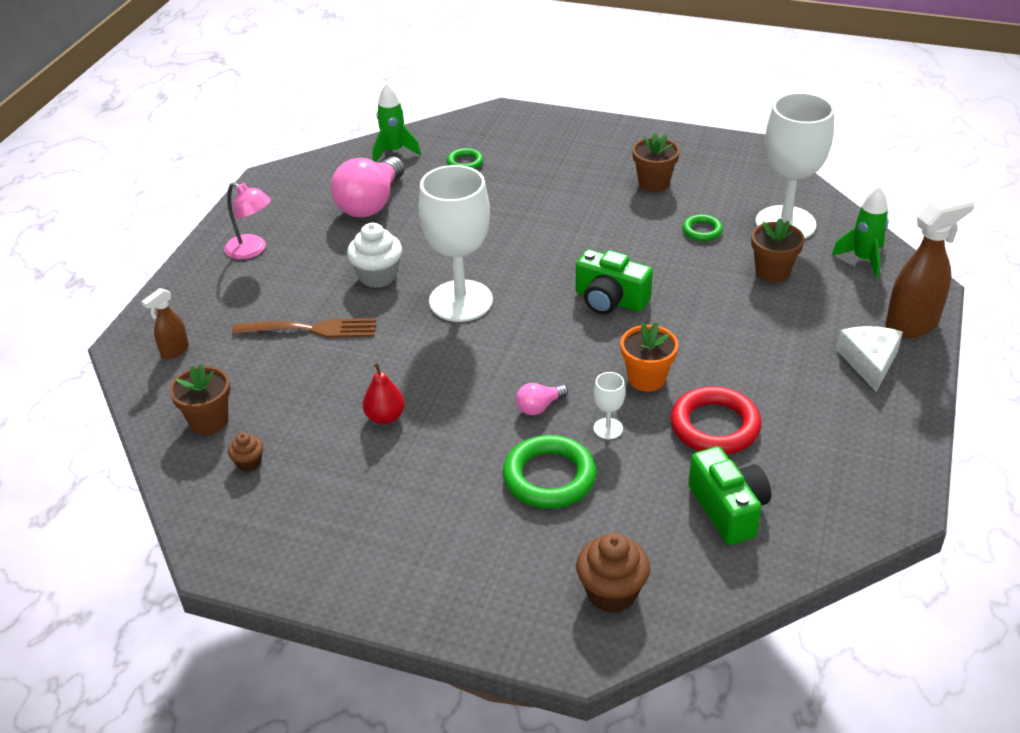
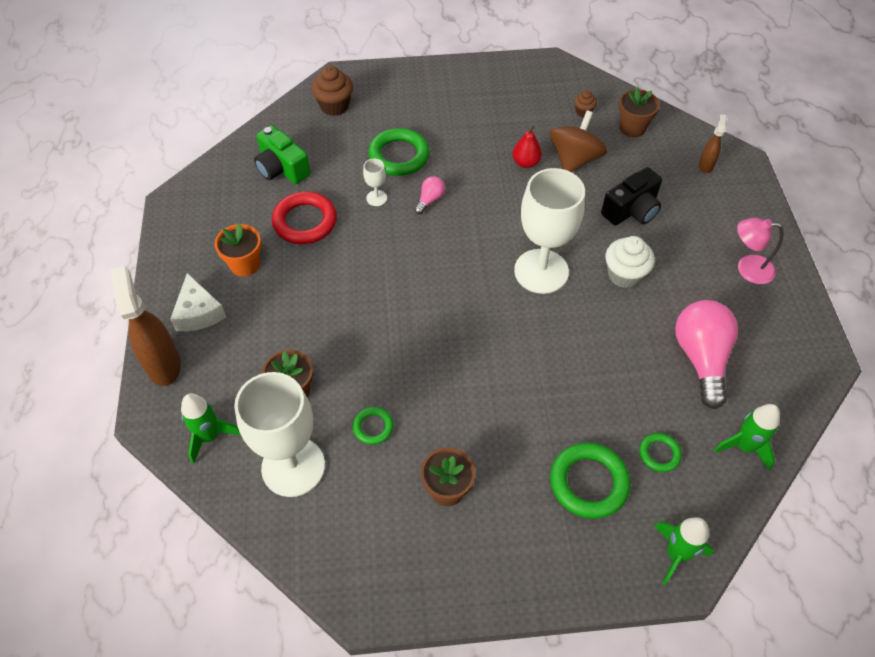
camera: 155 degrees right, 15 degrees up
brown fork [232,318,376,338] -> black camera [601,167,662,225]
green camera [576,250,653,314] -> none
orange flower pot [620,322,678,392] -> orange flower pot moved to [215,223,261,277]
brown spray bottle [885,194,975,338] -> brown spray bottle turned 120 degrees clockwise [111,266,181,386]
none -> brown spinning top [549,110,608,172]
none -> green ring [550,443,631,519]
none -> green rocket [654,517,713,585]

